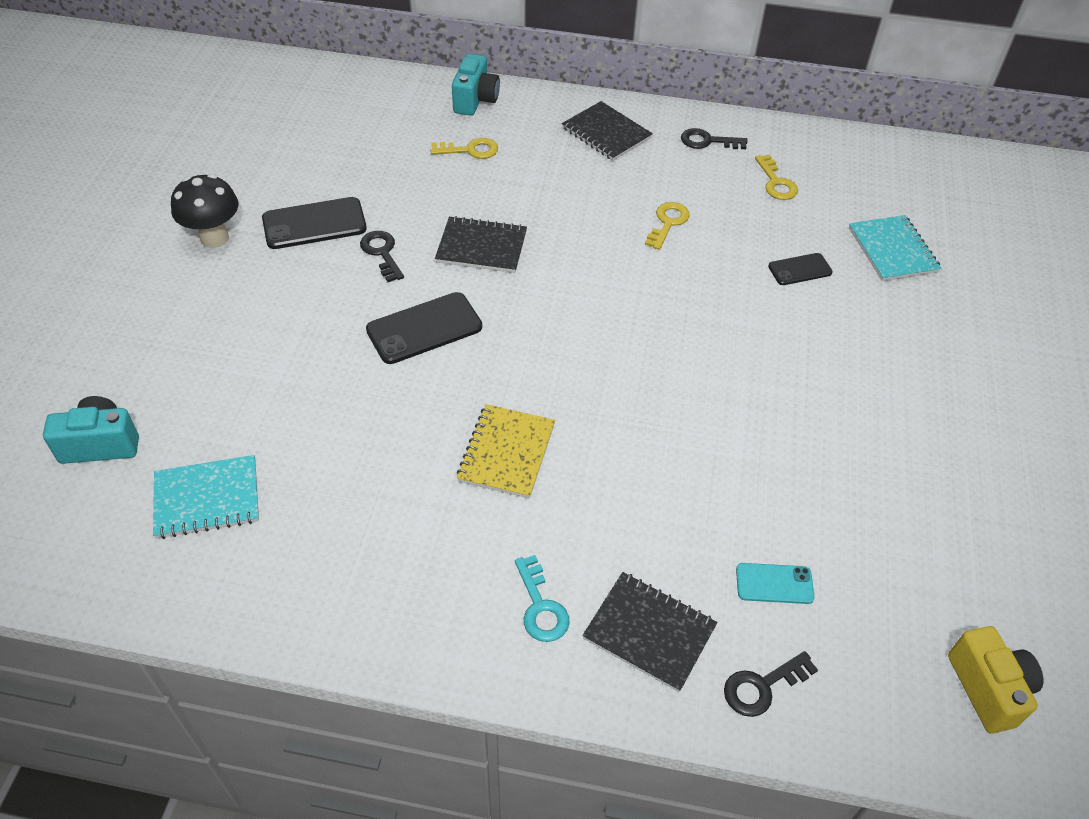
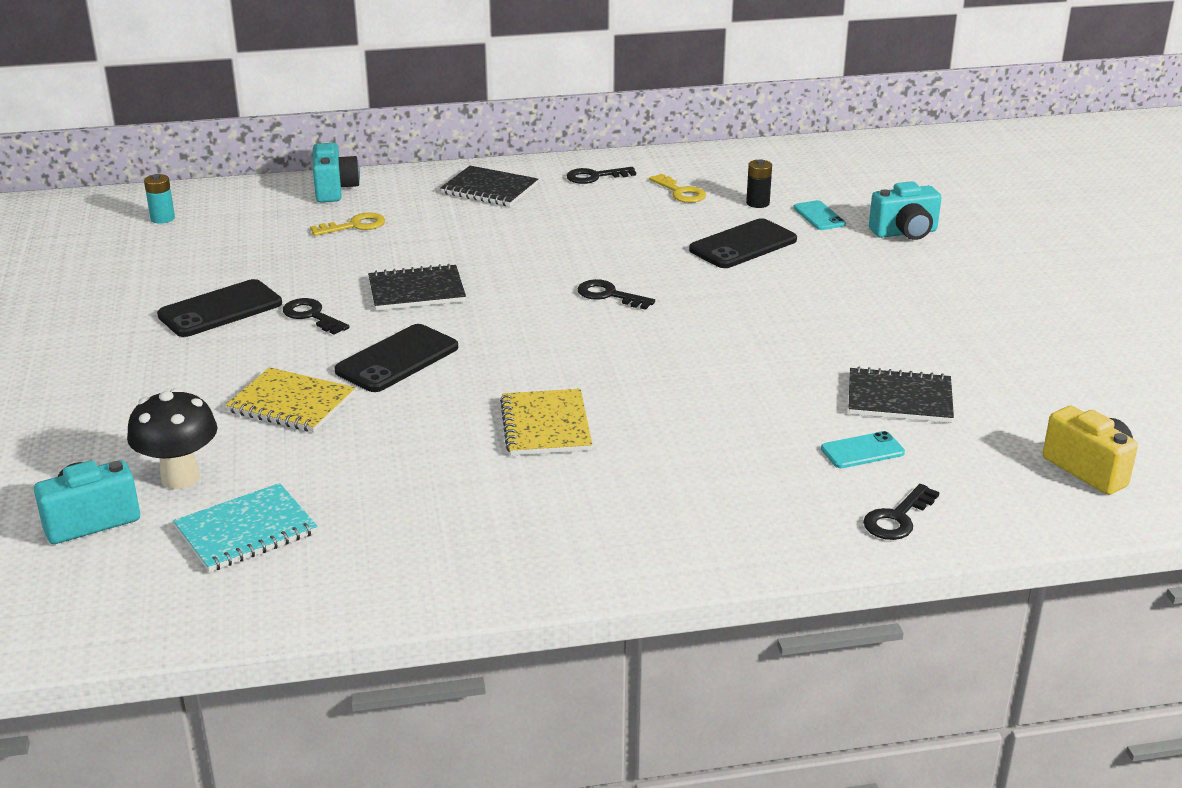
camera: 20 degrees left, 20 degrees down
black mushroom [171,174,238,248] -> black mushroom moved to [127,388,218,489]
turquoise key [515,555,570,642] -> none
black notebook [582,572,717,692] -> black notebook moved to [848,367,954,423]
yellow key [645,202,690,250] -> none
black phone [768,253,833,285] -> black phone [689,218,797,268], size x1.71
turquoise notebook [849,215,941,281] -> turquoise phone [793,200,846,230]
none -> turquoise battery [144,174,175,224]
none -> yellow notebook [225,367,355,432]
none -> black key [577,279,655,310]
none -> black battery [746,159,772,208]
none -> turquoise camera [869,181,941,240]

